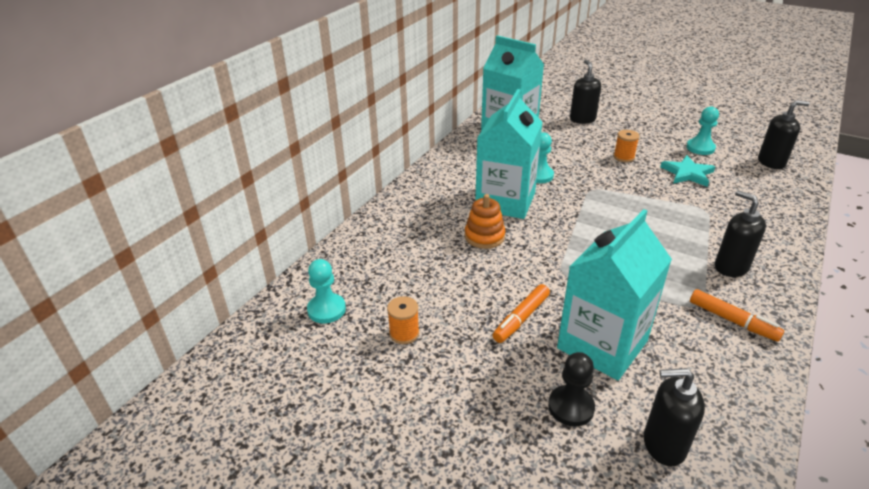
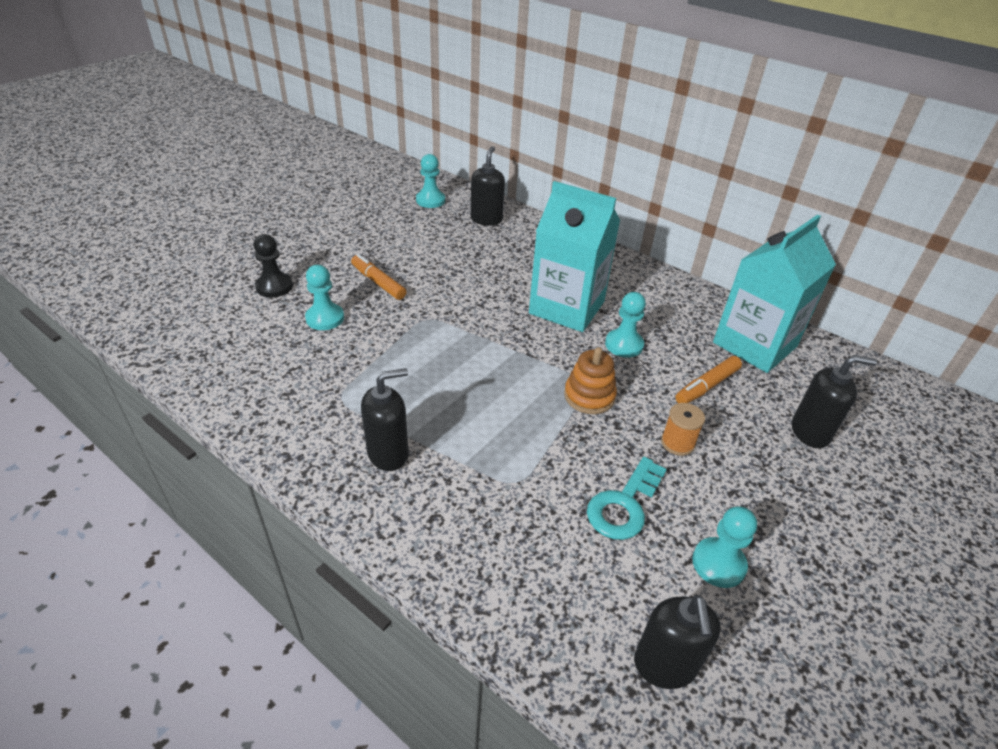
camera: 95 degrees right, 5 degrees up
orange spool [387,296,419,344] -> none
orange stacking toy [465,194,505,249] -> orange stacking toy moved to [564,347,617,414]
turquoise carton [557,209,672,380] -> turquoise pawn [305,265,344,330]
black soap dispenser [644,368,705,466] -> black soap dispenser moved to [471,146,505,225]
turquoise star [660,155,715,187] -> turquoise key [587,457,667,540]
orange marker [690,289,784,342] -> orange marker moved to [675,356,742,403]

